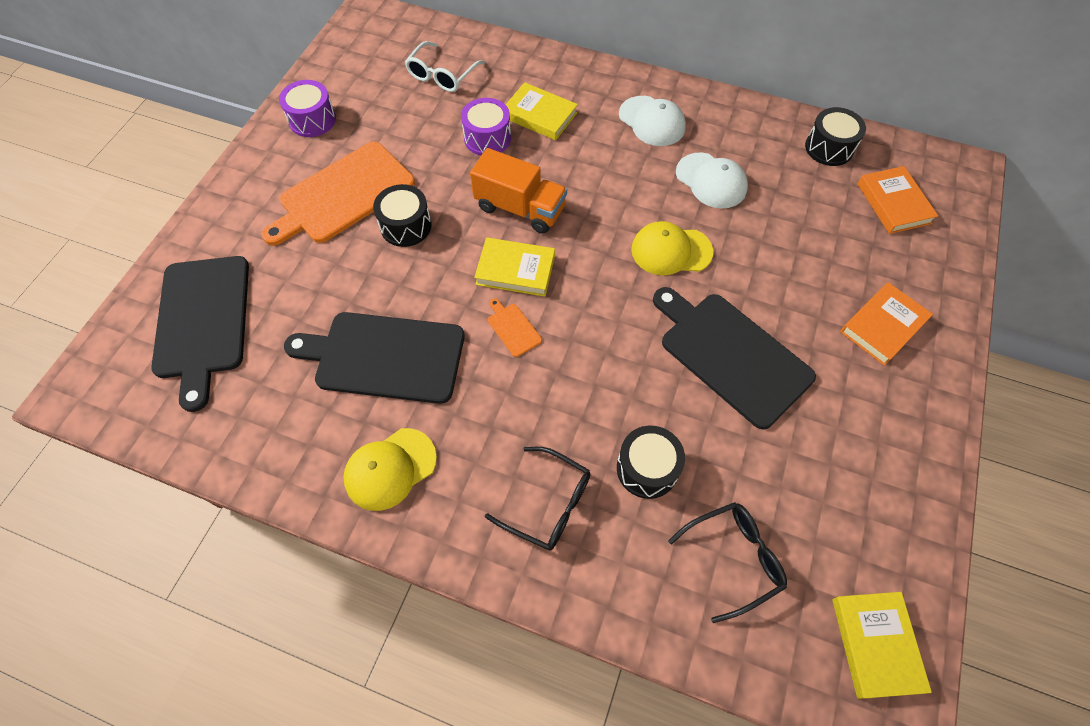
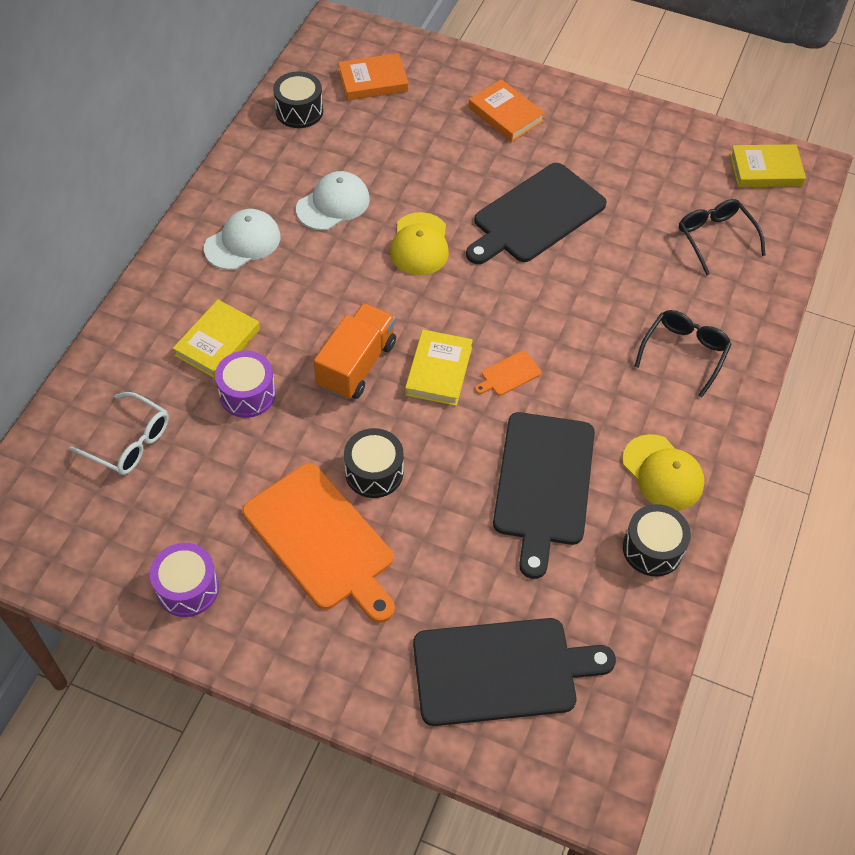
camera: 90 degrees left, 5 degrees down
black drum [617,426,685,499] -> black drum moved to [623,504,691,577]

